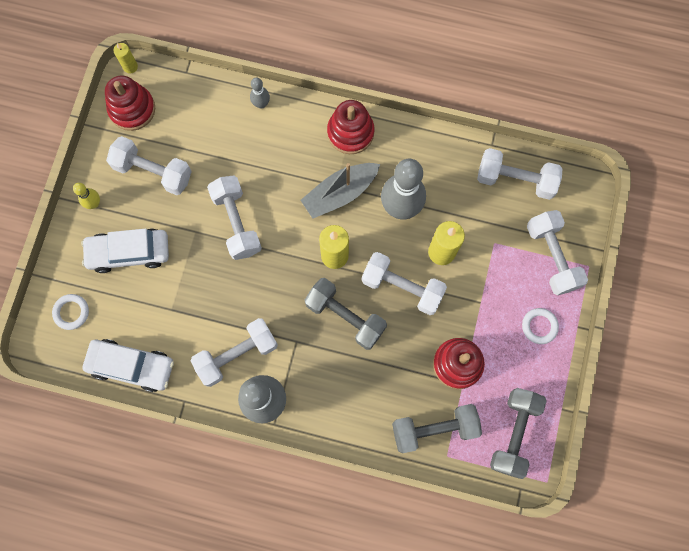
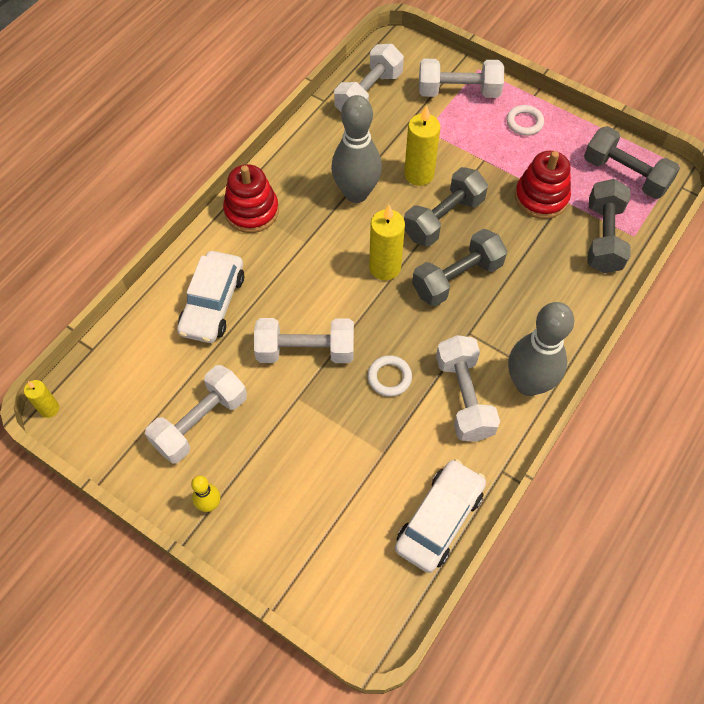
camera: 70 degrees left, 15 degrees down
white ring [52,294,89,330] -> white ring moved to [367,355,412,396]
white car [81,229,169,273] -> white car moved to [177,251,244,343]
red stacking toy [105,75,155,131] -> none
grey bowling pin [250,78,270,109] -> none
grey boat [301,163,380,219] -> none
white dumbbell [362,252,447,315] -> grey dumbbell [404,167,488,246]

